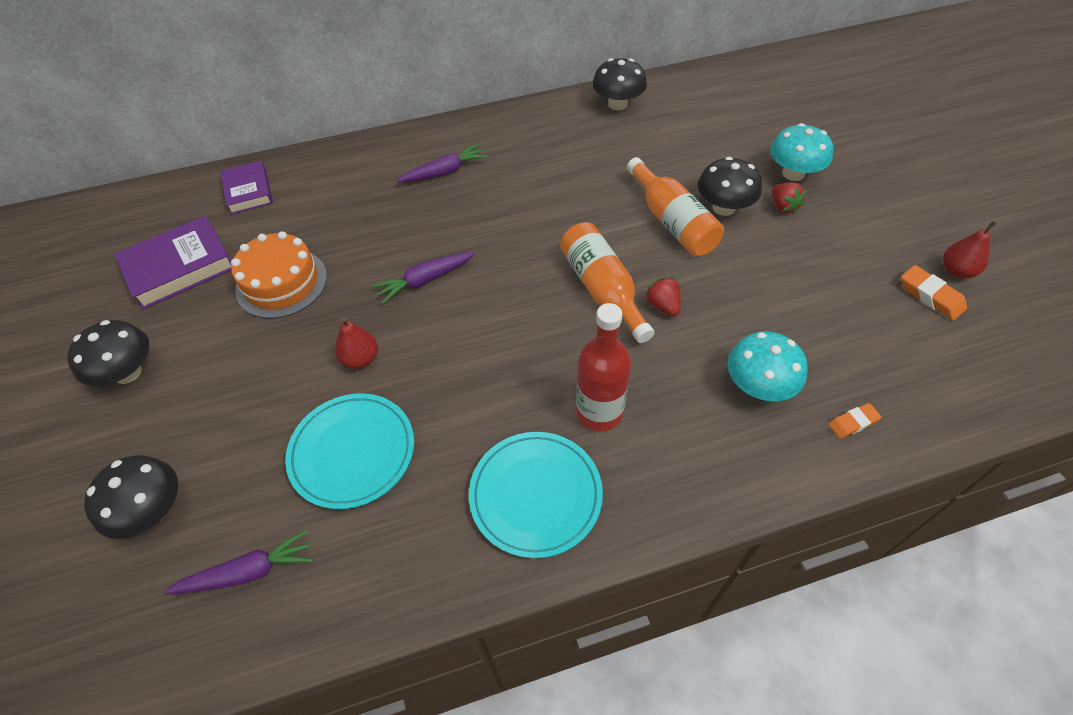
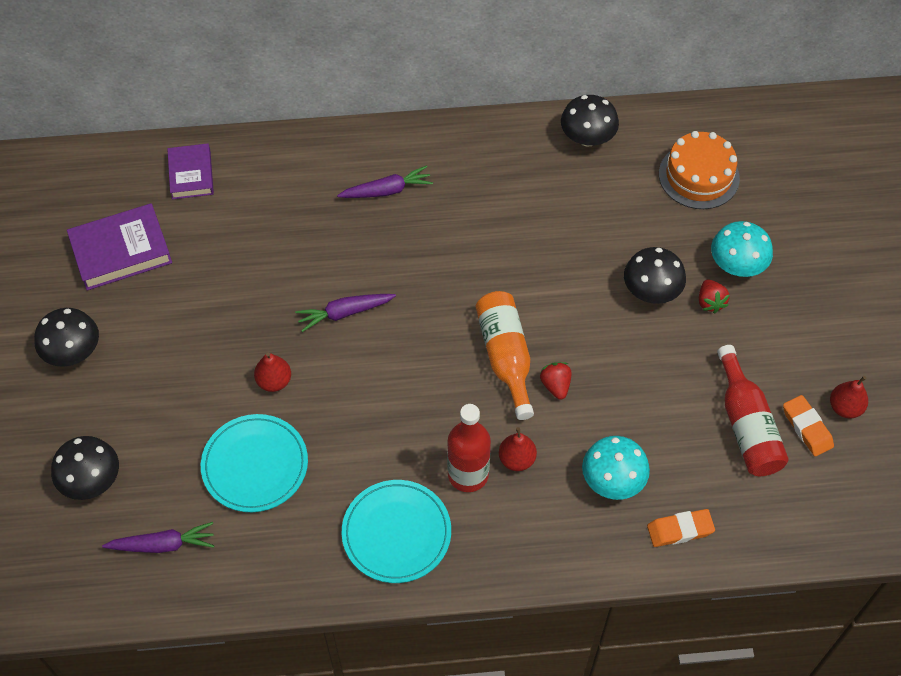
camera: 10 degrees right, 5 degrees up
orange cake [231,231,327,319] -> orange cake moved to [659,131,740,209]
orange bottle [627,157,724,256] -> none
orange eraser [828,403,882,439] -> orange eraser [647,509,715,547], size x1.50
none -> red pear [499,427,537,471]
none -> red bottle [717,345,789,476]

